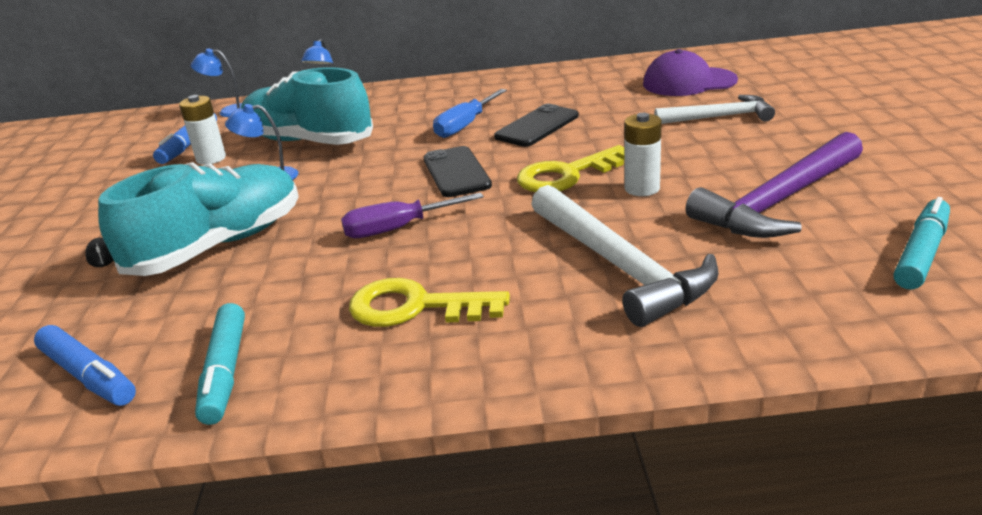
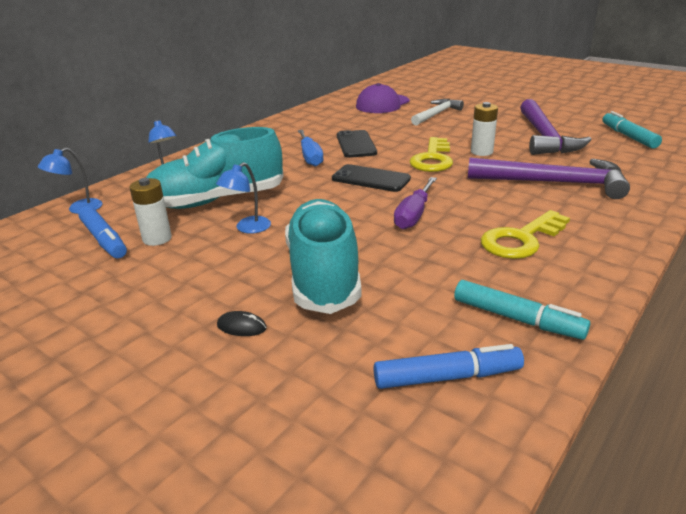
camera: 50 degrees left, 0 degrees up
white hammer [531,185,719,327] -> purple hammer [468,158,630,199]

